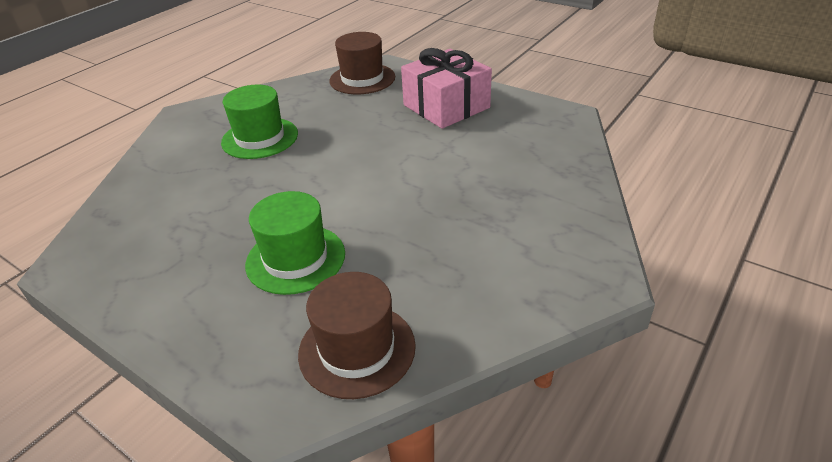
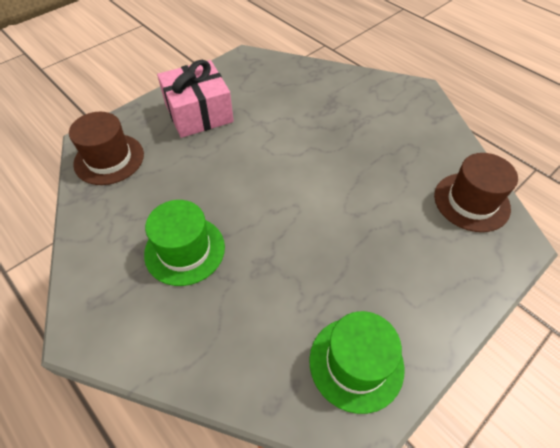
camera: 80 degrees left, 15 degrees up
green hat [245,191,345,295] -> green hat moved to [309,311,405,414]

